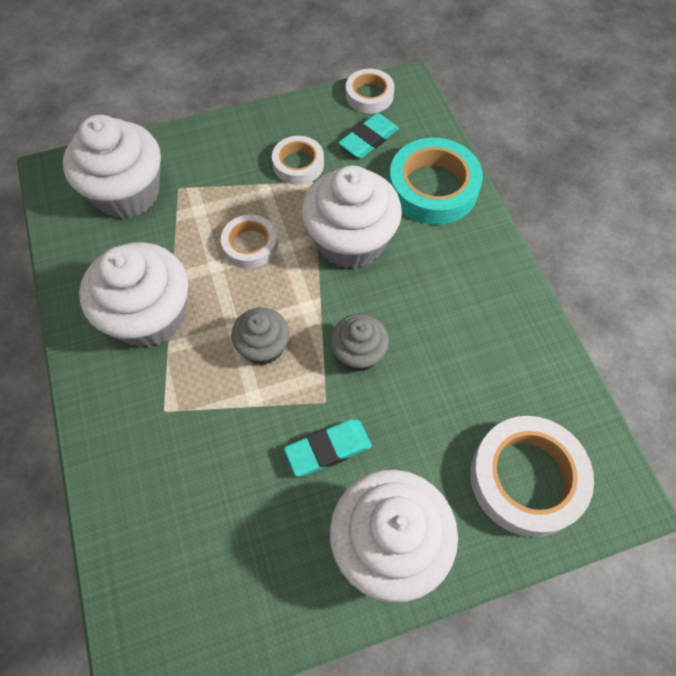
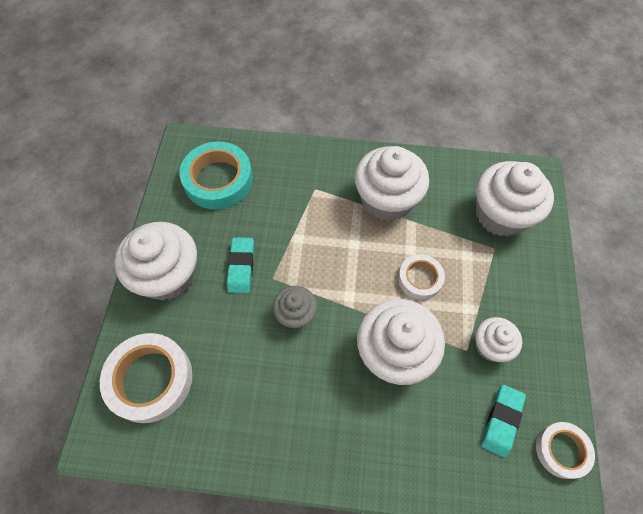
camera: 115 degrees right, 0 degrees up
grey cupcake [231,308,289,365] -> none
white tape [272,136,324,185] -> white cupcake [475,317,522,362]
turquoise eraser [338,113,399,159] -> turquoise eraser turned 45 degrees clockwise [481,385,526,458]
turquoise tape [389,138,483,225] -> turquoise tape moved to [180,141,253,209]

